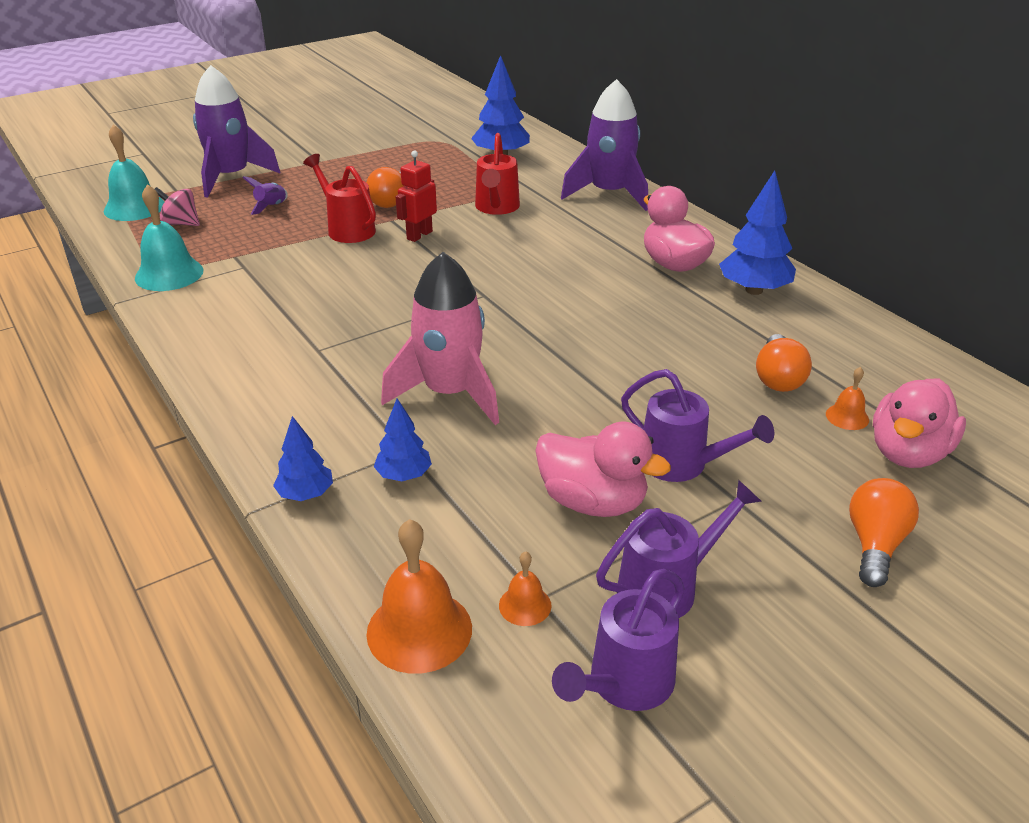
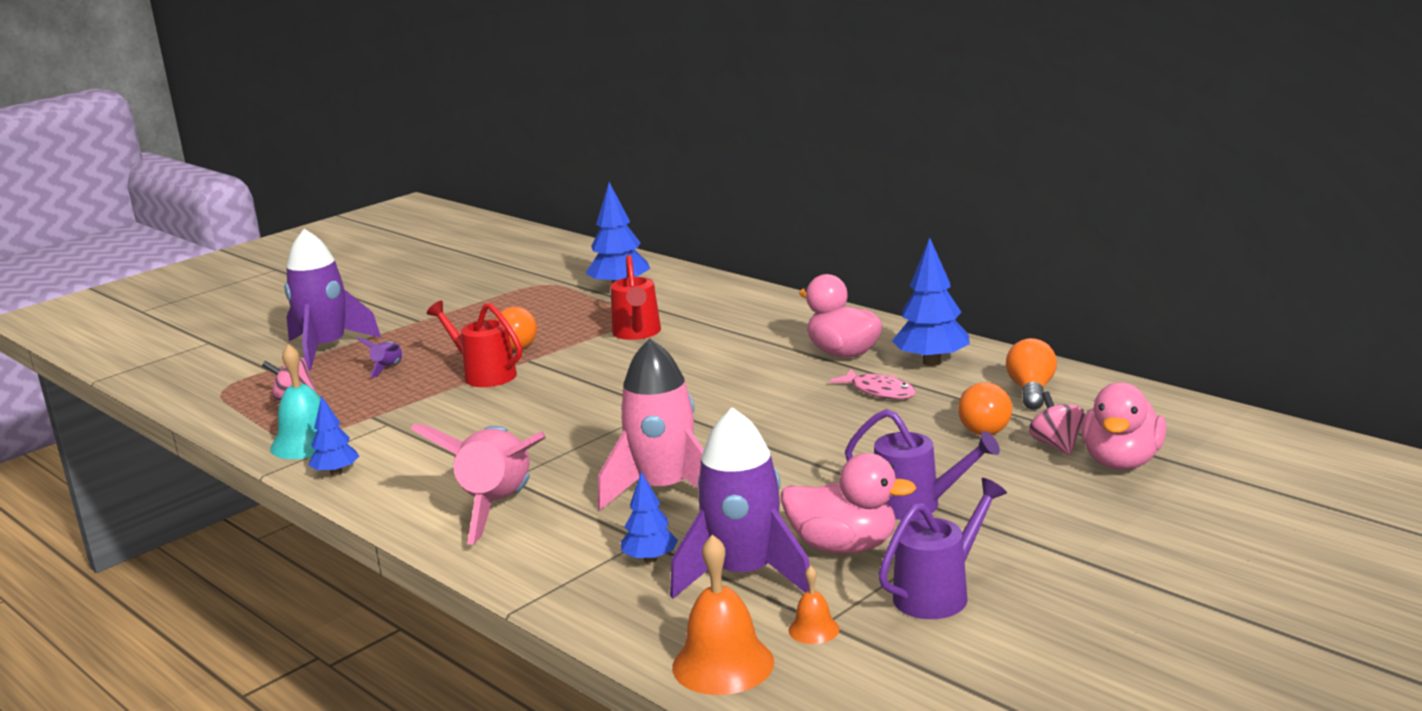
camera: 10 degrees left, 15 degrees down
turquoise bell [104,125,164,221] -> none
blue tree [273,416,333,501] -> blue tree moved to [308,396,359,476]
red robot [396,150,437,242] -> none
purple watering can [552,569,685,711] -> none
purple rocket [561,79,648,211] -> purple rocket moved to [670,407,810,599]
orange bell [826,367,869,430] -> pink spinning top [1029,391,1085,455]
orange light bulb [849,478,919,587] -> orange light bulb moved to [1006,338,1057,410]
none -> pink rocket [411,424,546,545]
none -> pink fish [830,369,916,399]

